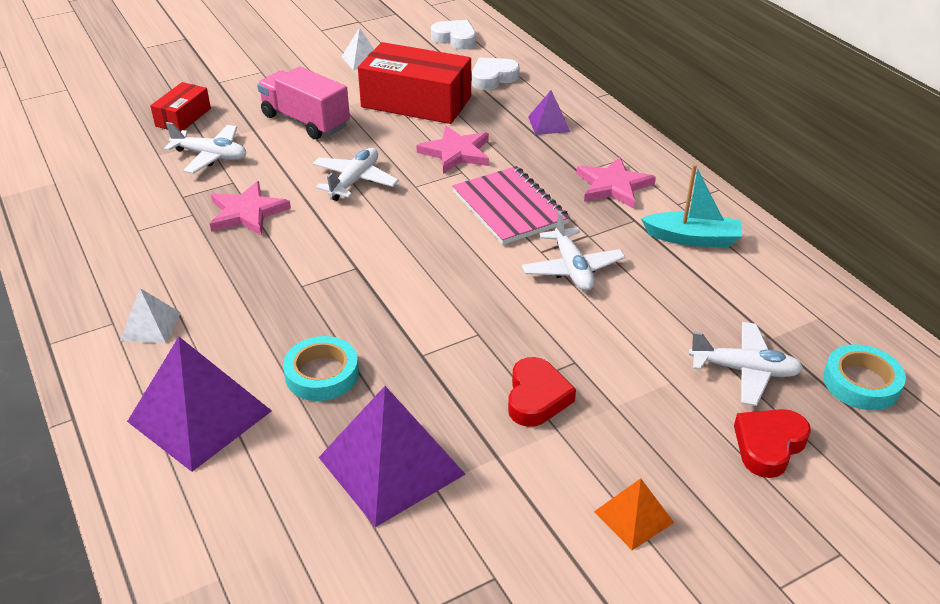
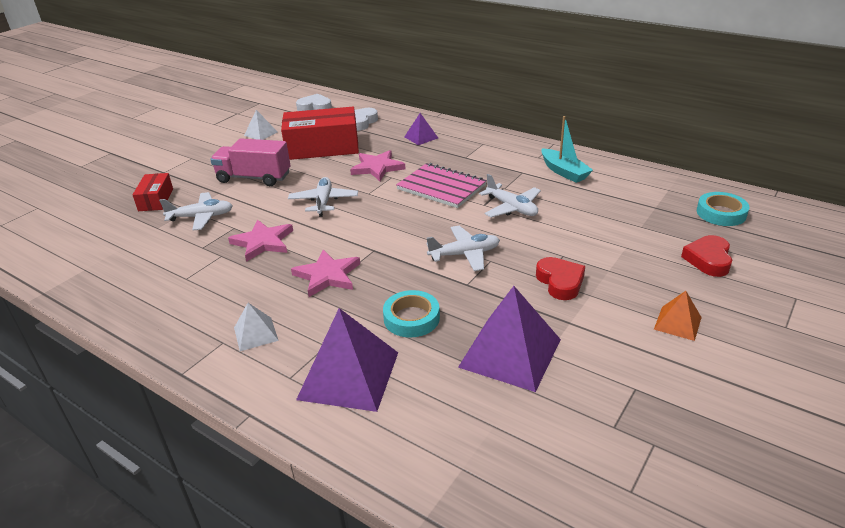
camera: 25 degrees left, 5 degrees down
pink star [576,156,656,208] -> pink star moved to [291,250,360,297]
turquoise boat [641,164,742,247] -> turquoise boat turned 75 degrees clockwise [541,116,593,183]
white plane [689,322,803,406] -> white plane moved to [426,226,500,271]

